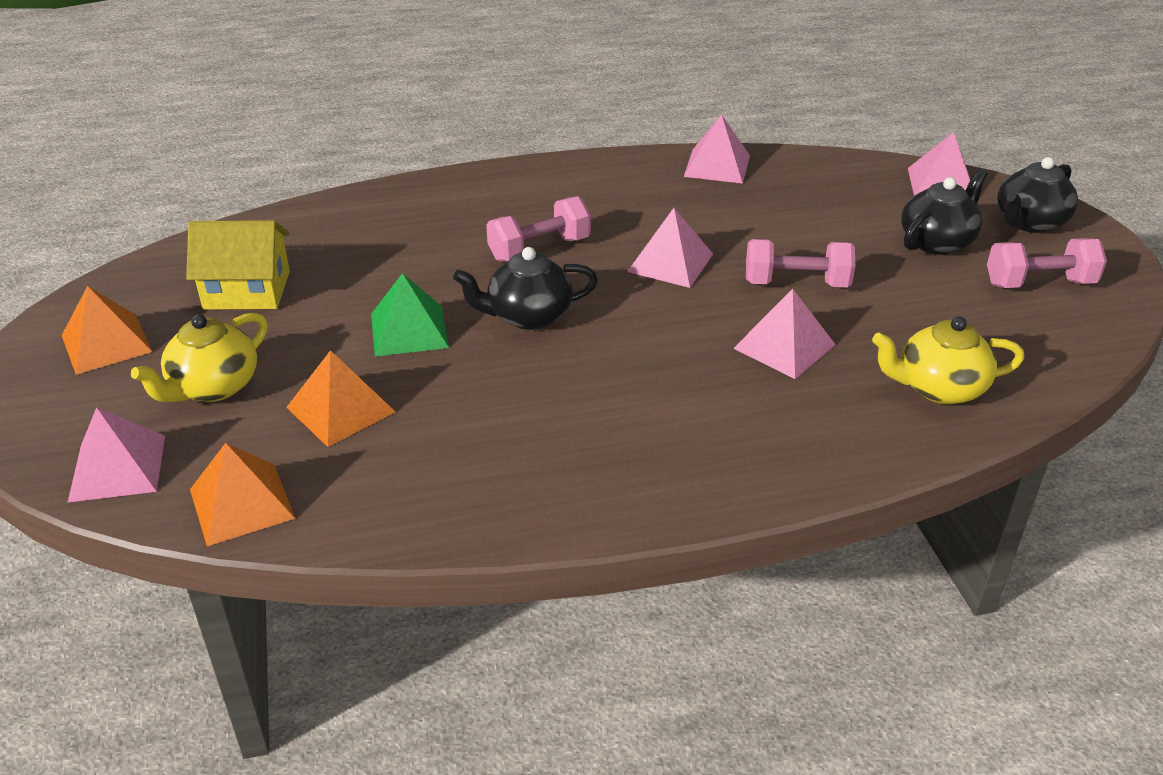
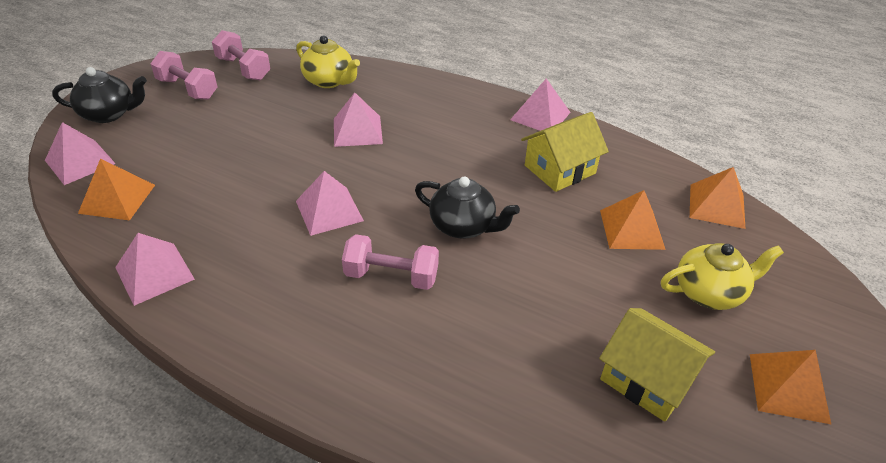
camera: 140 degrees left, 5 degrees up
pink pyramid [67,407,165,503] -> pink pyramid moved to [510,78,571,131]
green pyramid [371,273,449,356] -> none
pink dumbbell [746,239,855,287] -> pink dumbbell moved to [212,30,270,80]
black teapot [901,169,988,255] -> none
none -> orange pyramid [78,159,155,221]
none -> yellow house [521,112,609,192]

